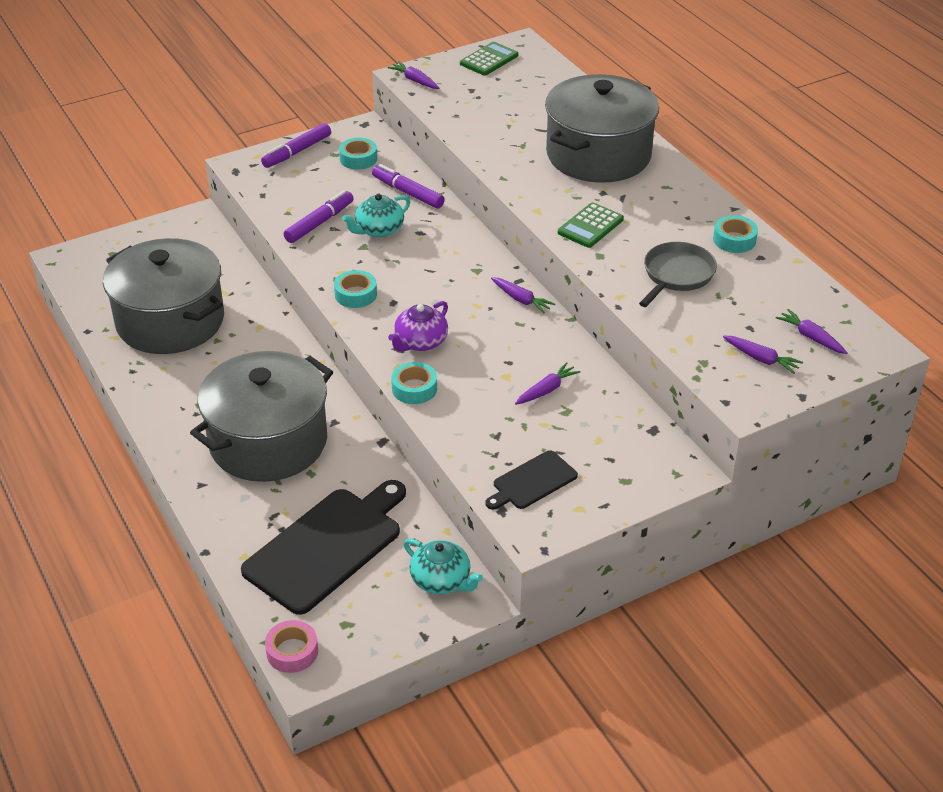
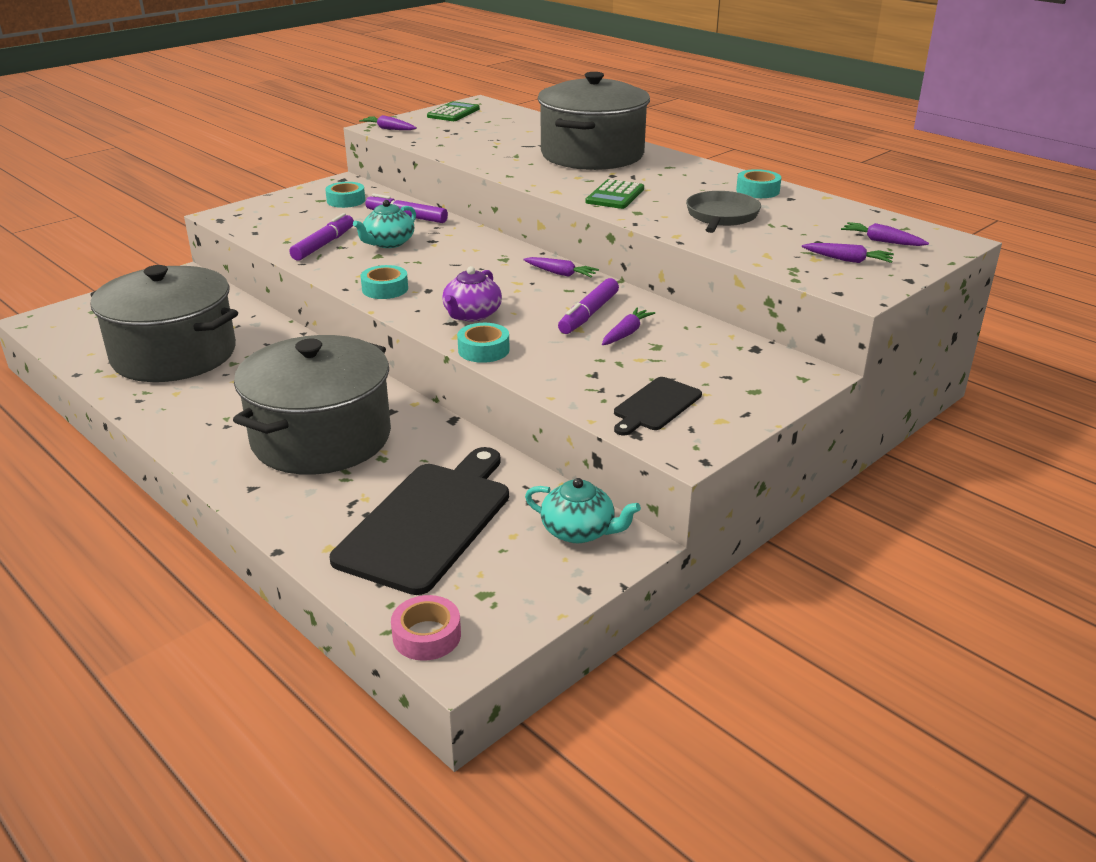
camera: 15 degrees left, 10 degrees down
purple marker [261,123,331,168] -> purple marker moved to [558,278,619,334]

